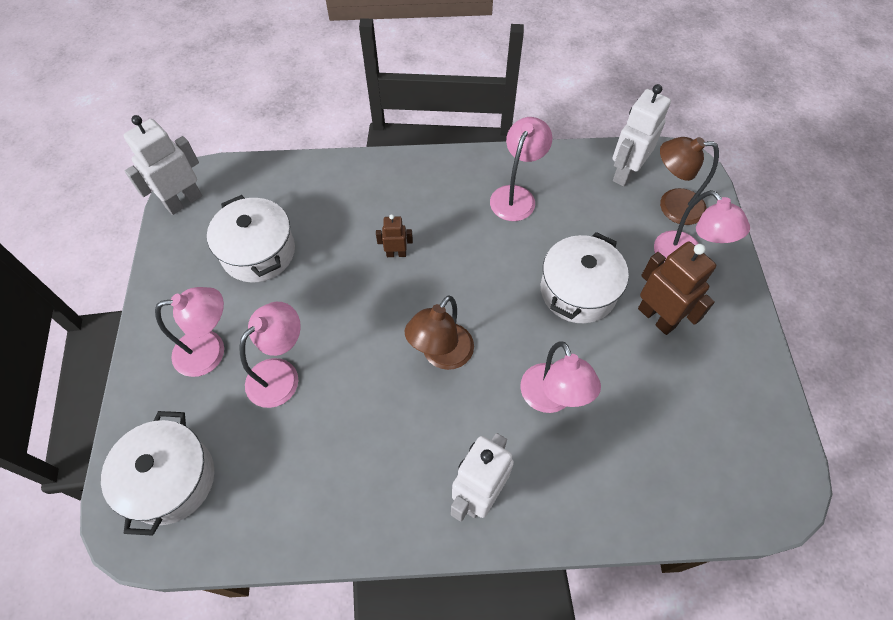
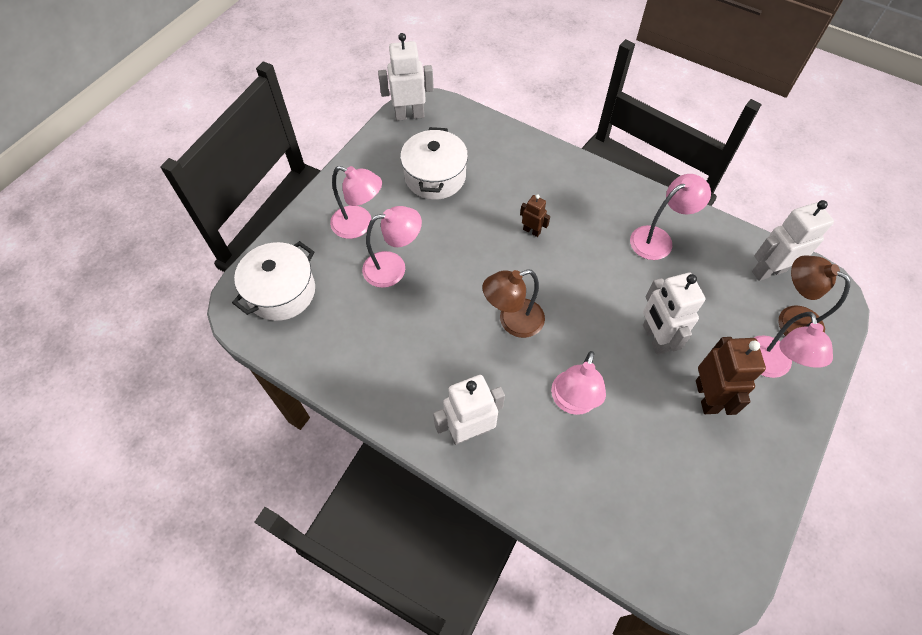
camera: 35 degrees right, 0 degrees up
white pot [541,232,629,323] -> white robot [643,273,706,355]

